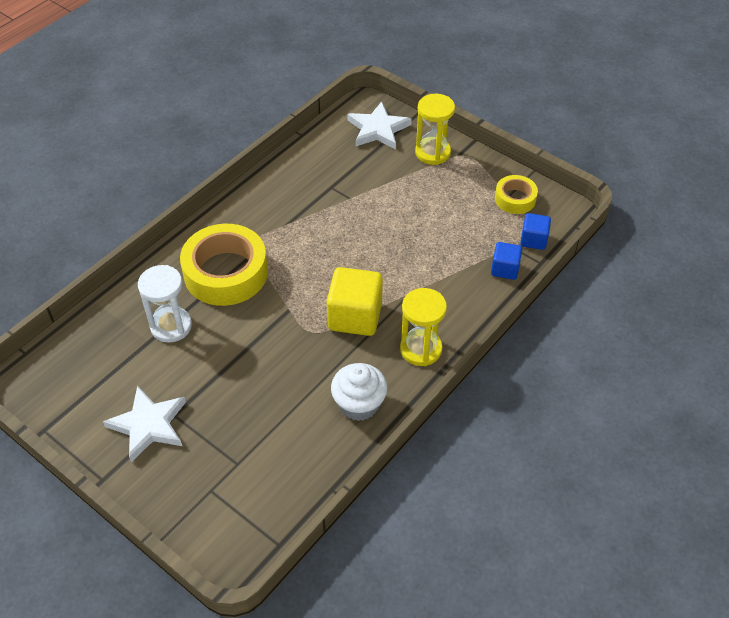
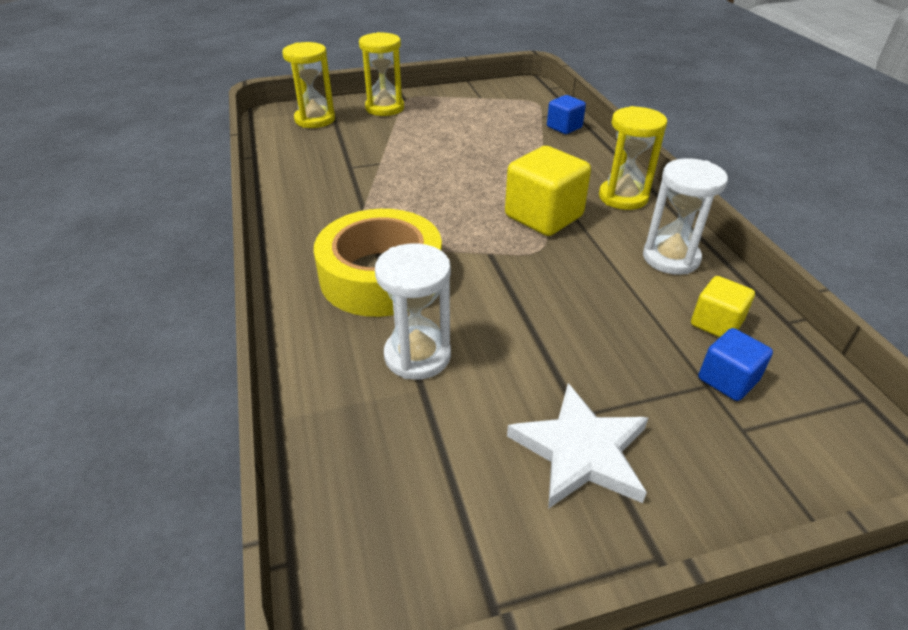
camera: 55 degrees left, 10 degrees down
white cupcake [331,363,388,421] -> white hourglass [643,158,728,275]
white star [347,101,412,150] -> yellow hourglass [282,42,335,128]
yellow tape [495,175,538,214] -> none
blue cube [520,213,551,250] -> blue cube moved to [699,328,773,401]
none -> yellow cube [691,276,755,337]

